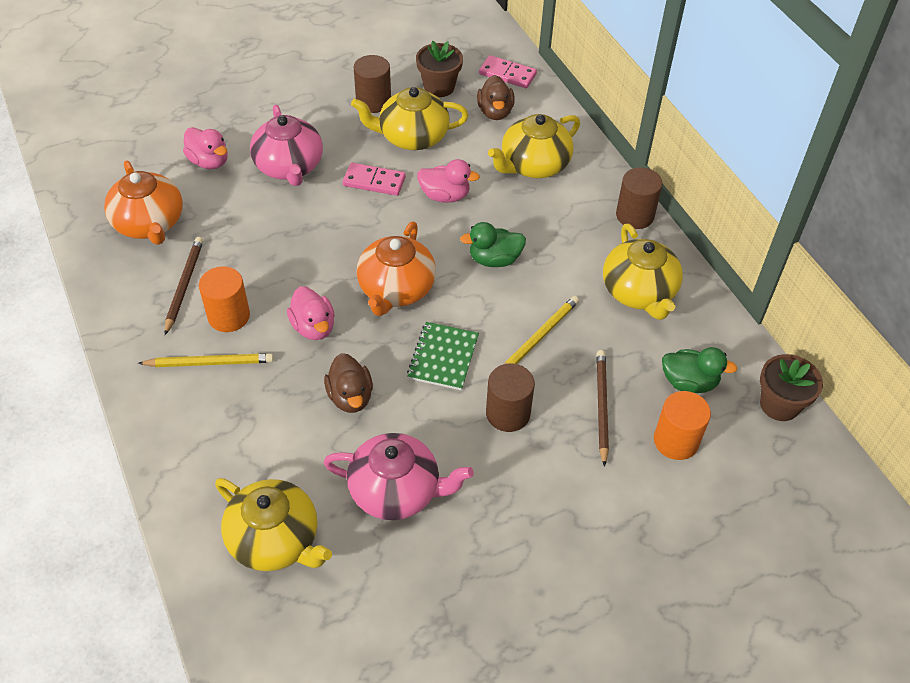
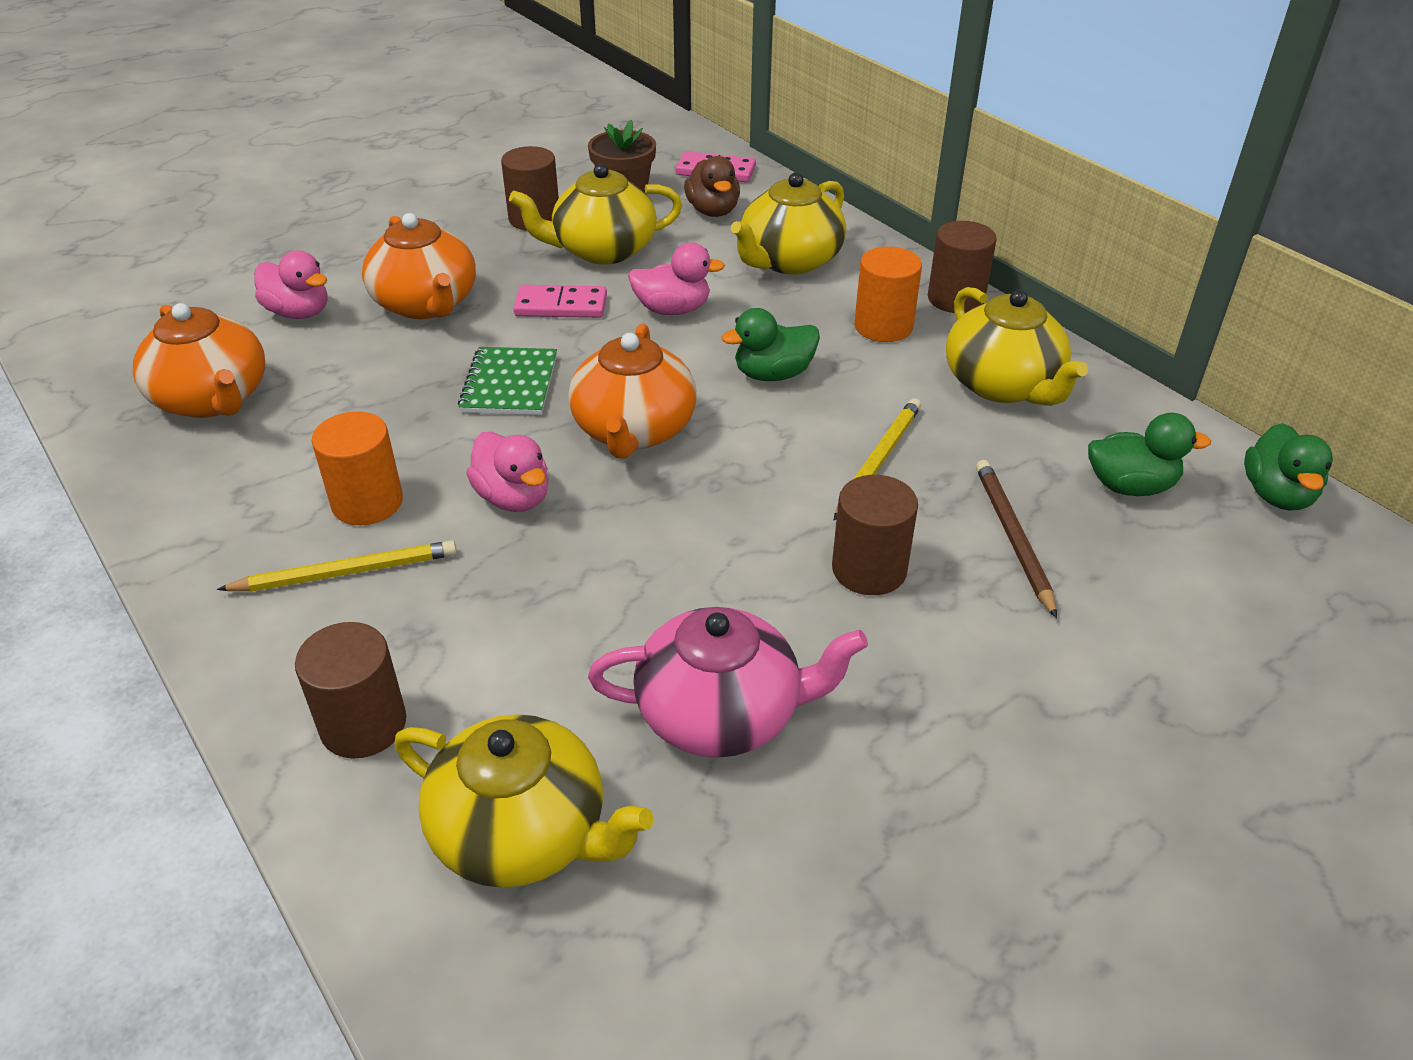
camera: 10 degrees left, 10 degrees down
brown pencil [165,237,203,335] -> none
pink teapot [250,105,323,186] -> orange teapot [362,213,476,319]
brown duck [324,353,373,413] -> none
green notebook [407,322,479,390] -> green notebook moved to [458,347,557,415]
orange cylinder [654,391,711,460] -> orange cylinder moved to [854,246,922,342]
brown flower pot [760,354,823,421] -> green duck [1244,423,1333,511]
none -> brown cylinder [295,622,406,758]

